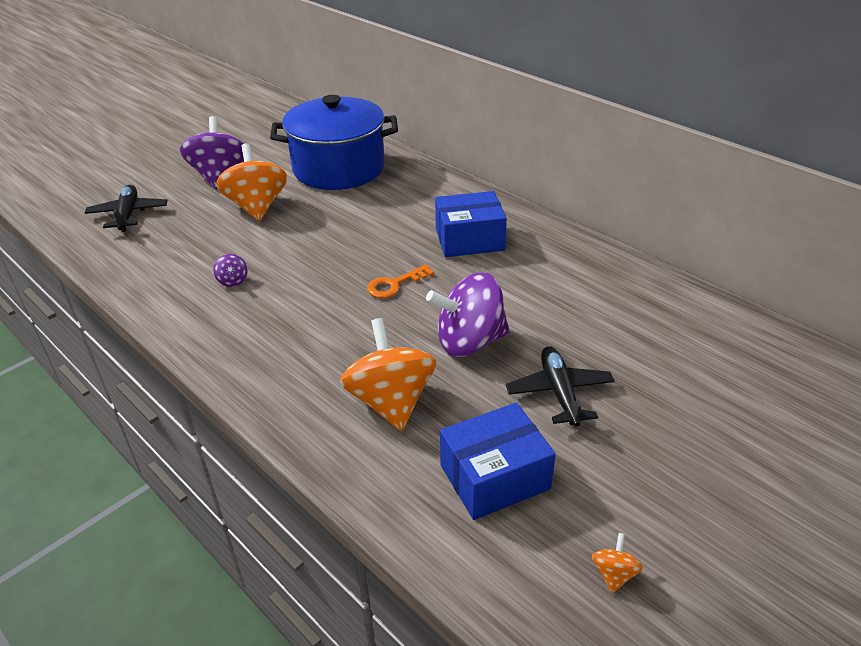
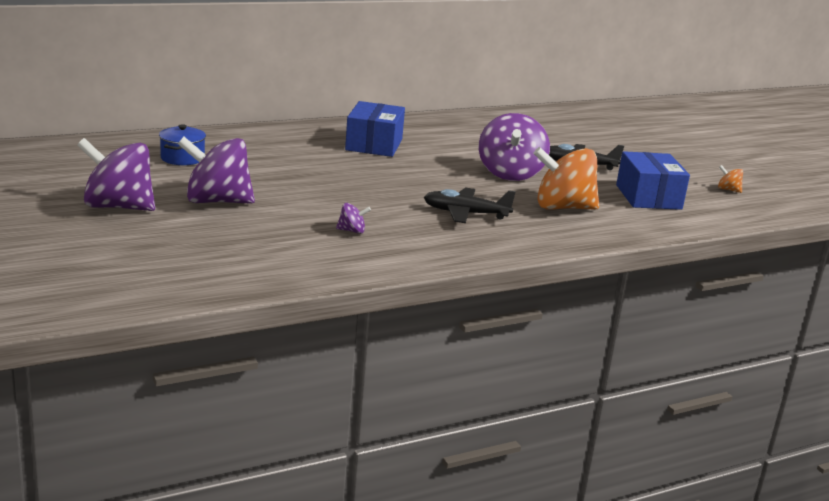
camera: 75 degrees left, 15 degrees down
black plane [85,185,168,232] -> black plane moved to [424,187,516,223]
orange spinning top [216,143,287,221] -> purple spinning top [178,137,255,204]
blue pot [270,95,398,190] -> blue pot [159,124,206,165], size x0.41
orange key [367,264,434,298] -> none

